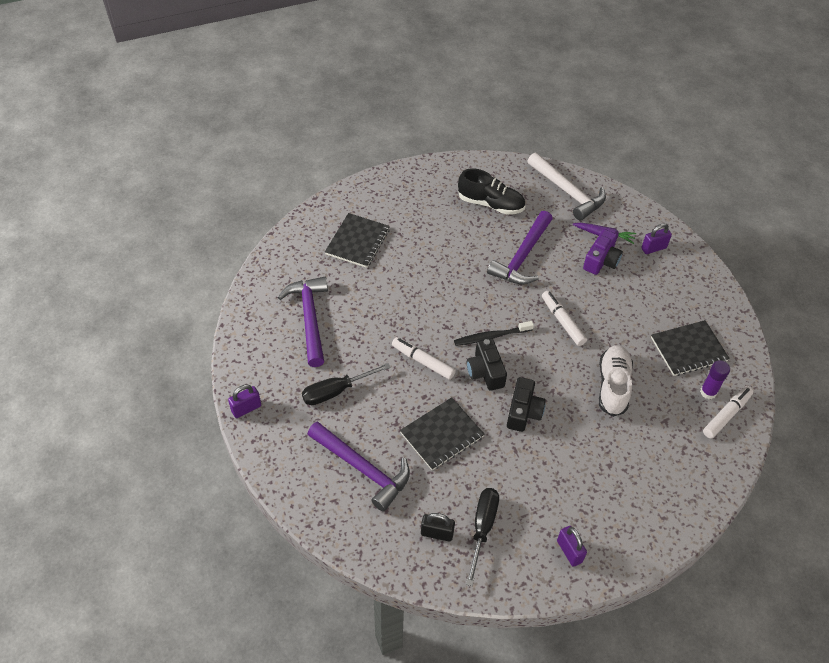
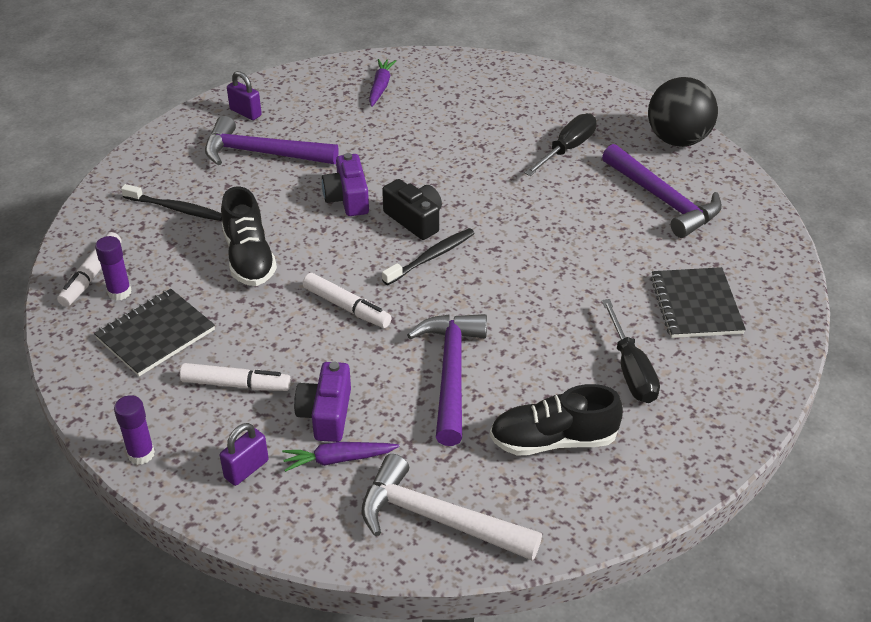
camera: 155 degrees right, 10 degrees down
purple padlock [228,385,261,418] -> none
purple hammer [307,421,410,512] -> purple hammer moved to [205,116,339,165]
white marker [392,337,456,380] -> white marker moved to [180,363,291,391]
black notebook [400,397,485,471] -> none
black padlock [421,513,455,542] -> purple carrot [369,59,396,107]
black screwdriver [466,488,499,586] -> black screwdriver moved to [602,299,660,403]
black camera [507,377,546,432] -> purple camera [322,153,369,216]
white shoe [599,345,633,417] -> black shoe [221,186,277,286]
none -> purple glue stick [114,395,155,465]
none -> black toothbrush [121,184,222,221]
none -> black ball [648,77,718,147]

